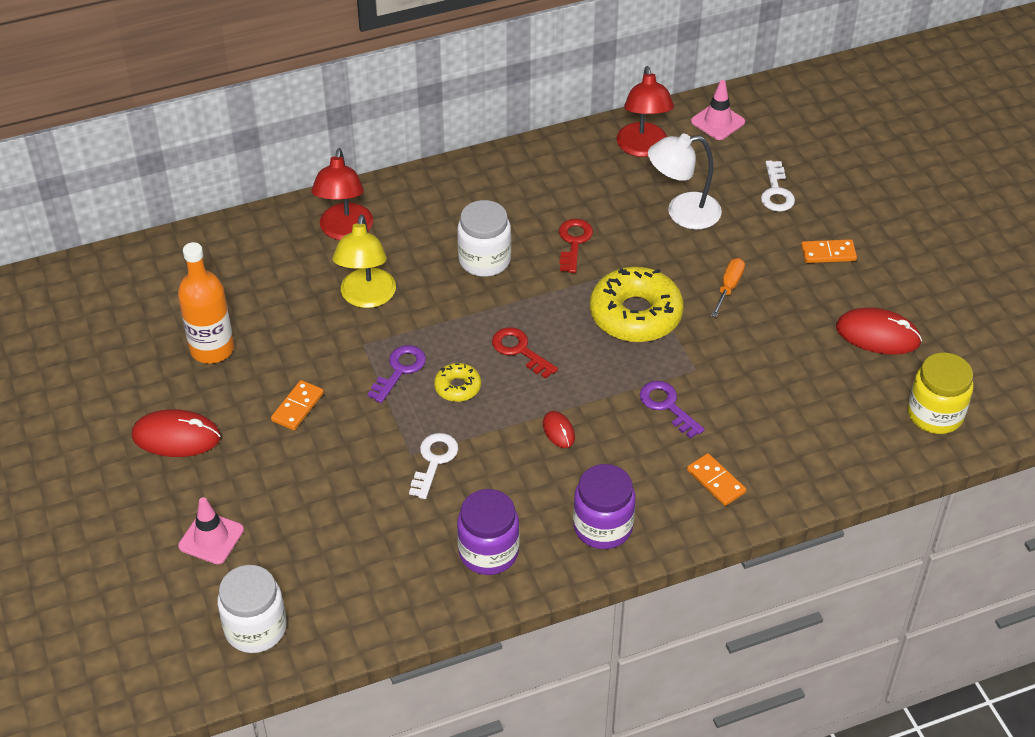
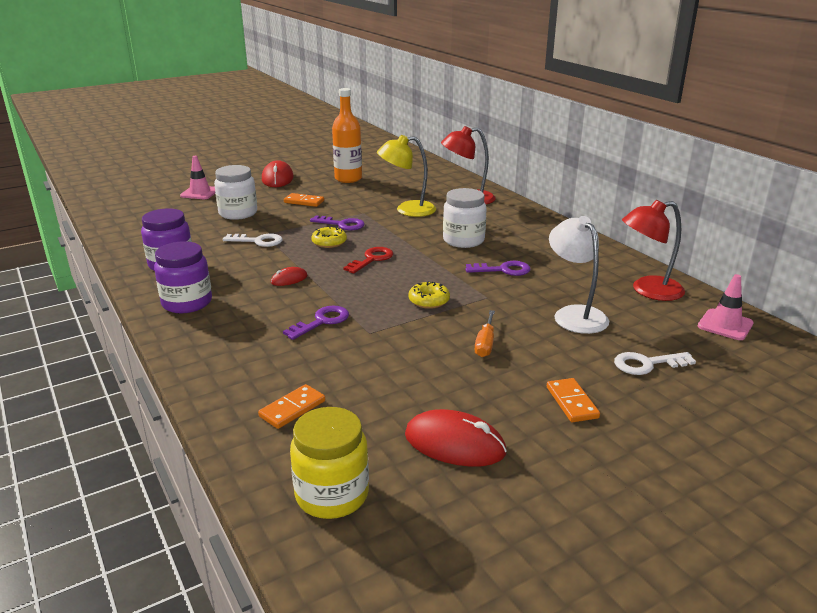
camera: 80 degrees right, 20 degrees down
white jar [217,565,286,653] -> white jar moved to [214,165,257,220]
red key [559,219,593,273] -> purple key [466,261,531,276]
yellow donut [590,267,684,342] -> yellow donut [408,282,450,309], size x0.49
orange domino [687,453,746,506] -> orange domino moved to [258,384,325,429]
orange screwdriver [711,258,745,317] -> orange screwdriver turned 90 degrees clockwise [474,310,495,357]
red mouse [836,308,922,355] -> red mouse turned 75 degrees counterclockwise [405,409,507,467]

